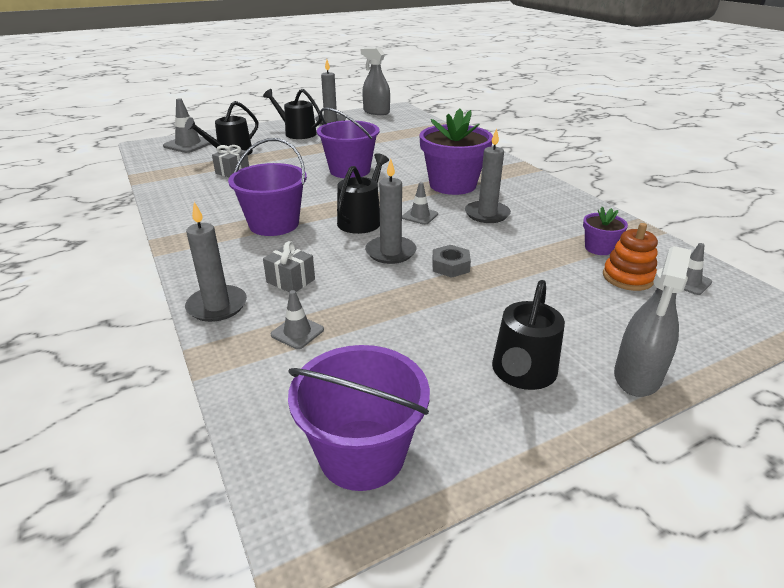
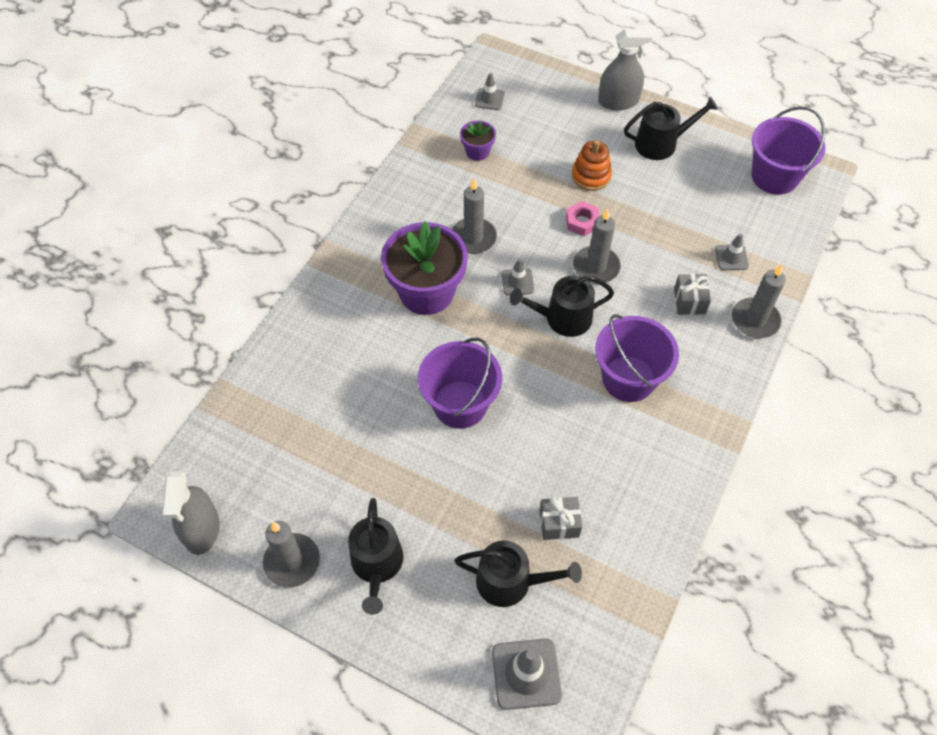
camera: 125 degrees left, 25 degrees up
grey nut [432,245,471,278] -> pink nut [566,201,599,236]
orange stacking toy [603,223,658,291] -> orange stacking toy moved to [572,140,612,191]

